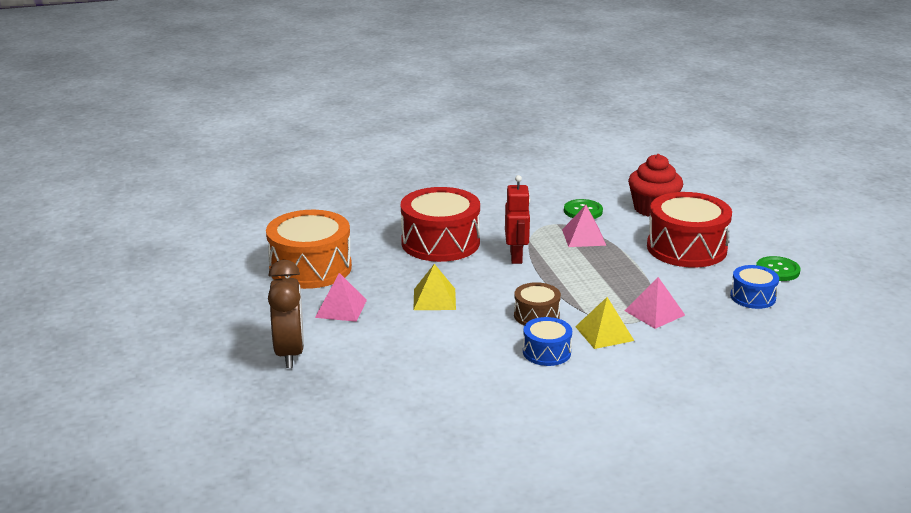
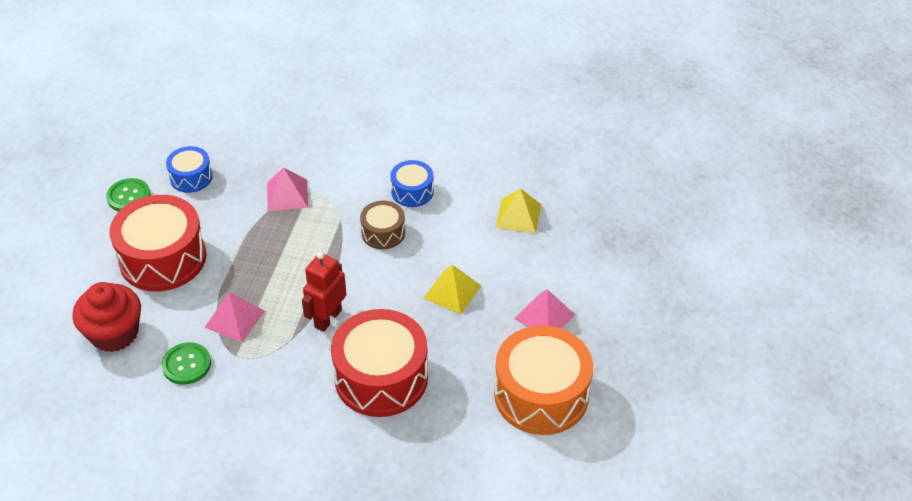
camera: 150 degrees left, 20 degrees up
brown clock [268,260,304,368] -> none
yellow pyramid [575,297,634,349] -> yellow pyramid moved to [496,188,541,233]

